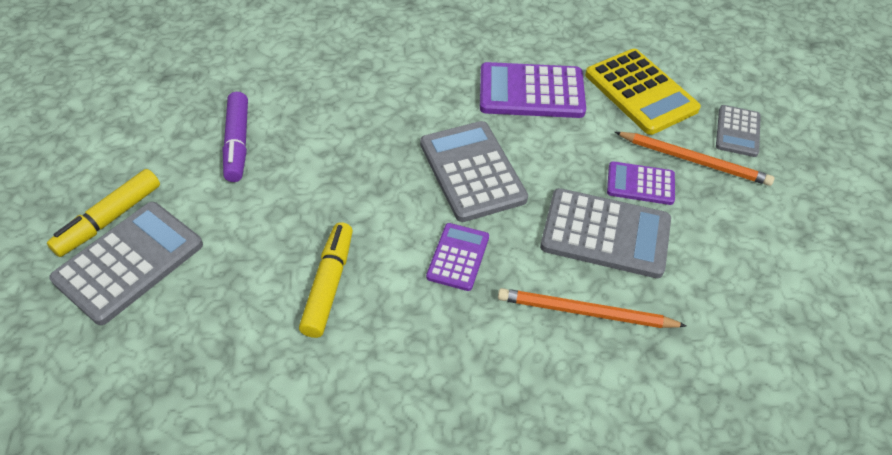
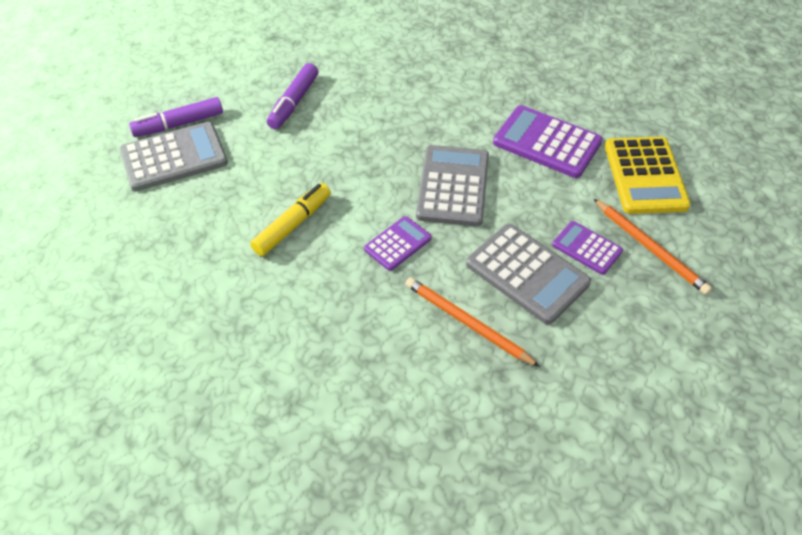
camera: 30 degrees right, 0 degrees up
yellow marker [47,169,160,257] -> purple marker [129,97,223,137]
grey calculator [716,105,761,157] -> none

